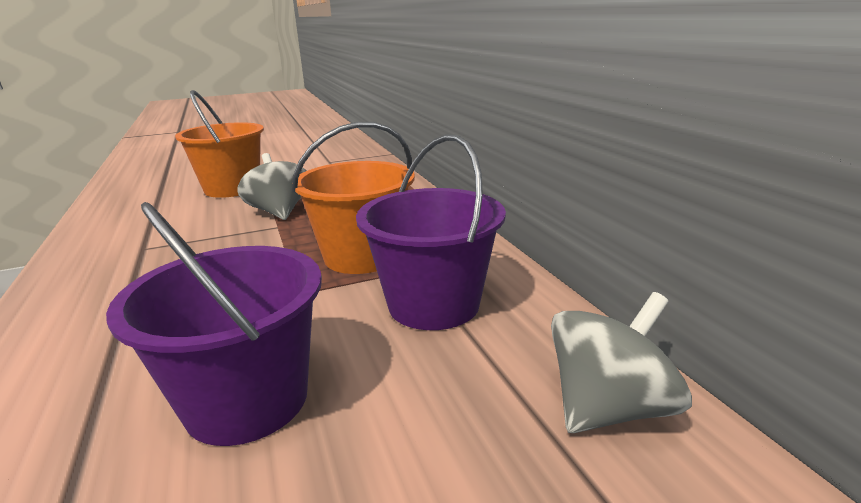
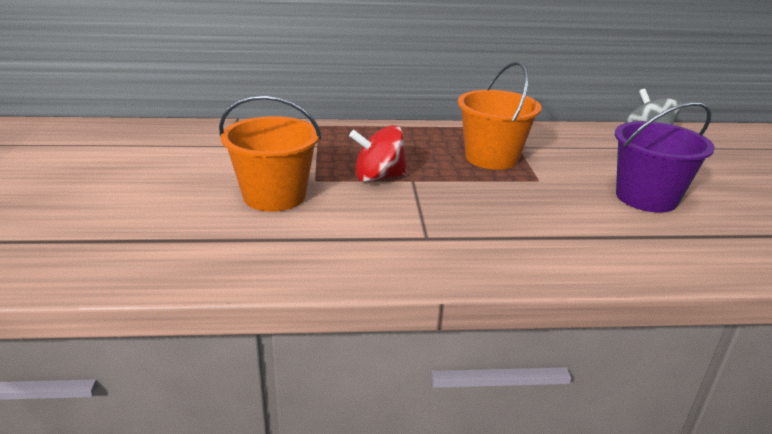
camera: 75 degrees left, 5 degrees up
grey spinning top [237,153,306,220] -> red spinning top [349,125,407,182]
purple bucket [356,134,506,330] -> none

